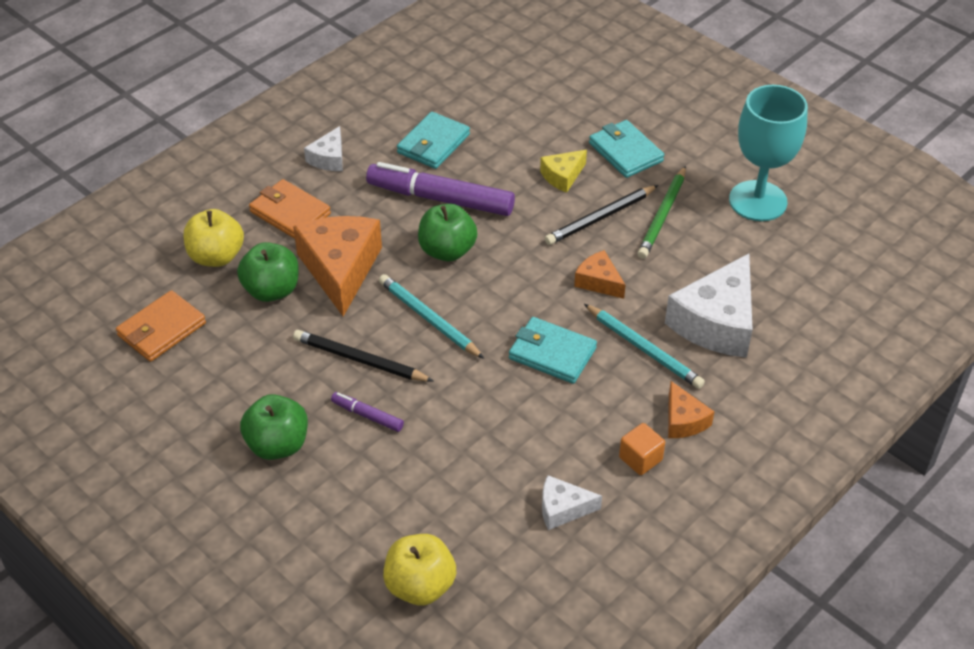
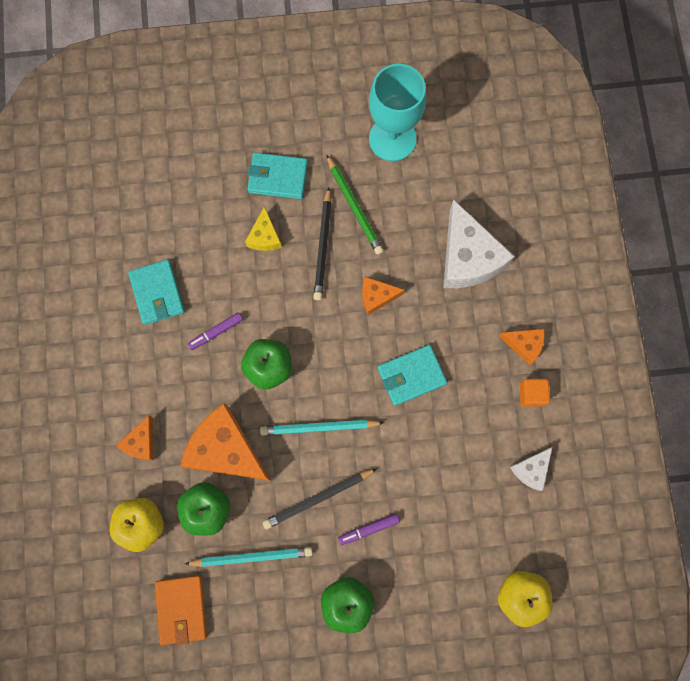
camera: 50 degrees left, 30 degrees up
orange wallet [249,179,331,239] -> orange cheese [116,415,154,460]
white cheese [304,126,343,171] -> none
purple marker [366,162,515,216] -> purple marker [187,312,243,350], size x0.46
turquoise pencil [584,304,705,389] -> turquoise pencil moved to [185,547,313,567]

